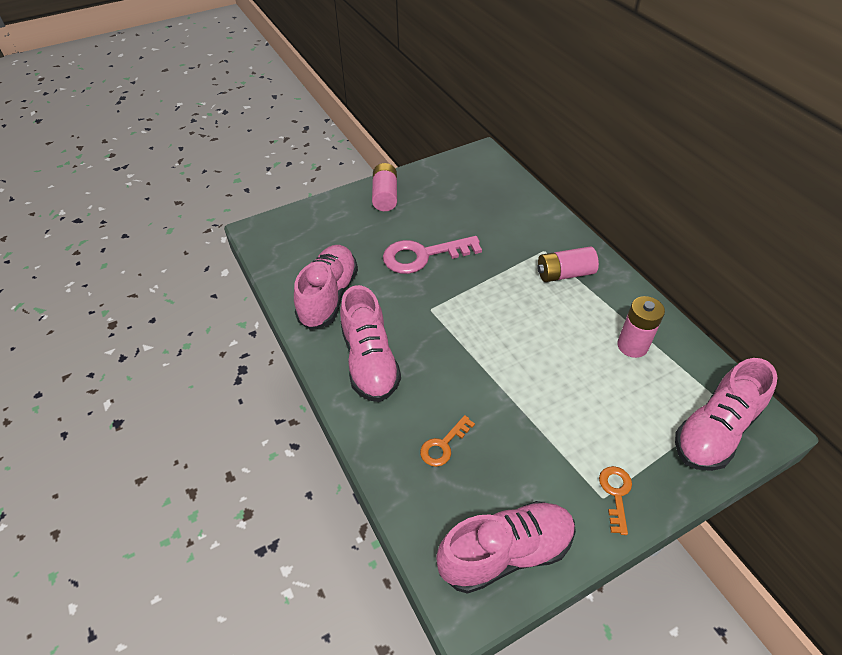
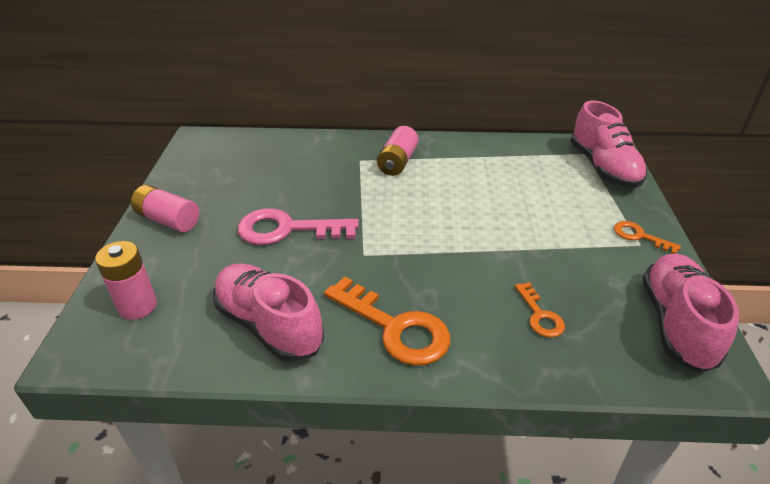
camera: 60 degrees left, 10 degrees down
pink shoe [340,285,401,402] -> orange key [324,277,450,366]
pink key [383,236,482,274] -> pink key turned 75 degrees clockwise [238,208,359,245]
pink battery [617,296,665,358] -> pink battery moved to [95,241,157,320]

